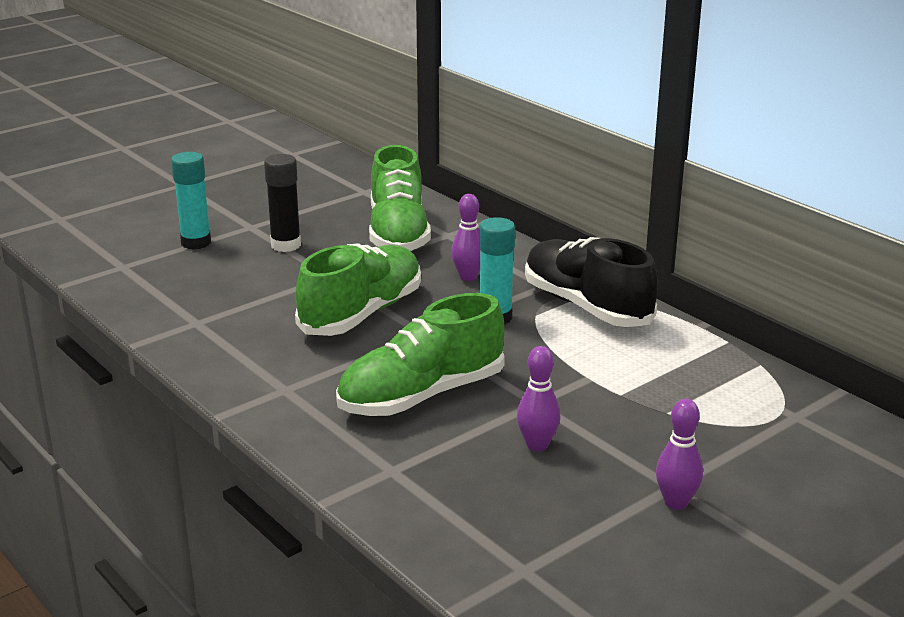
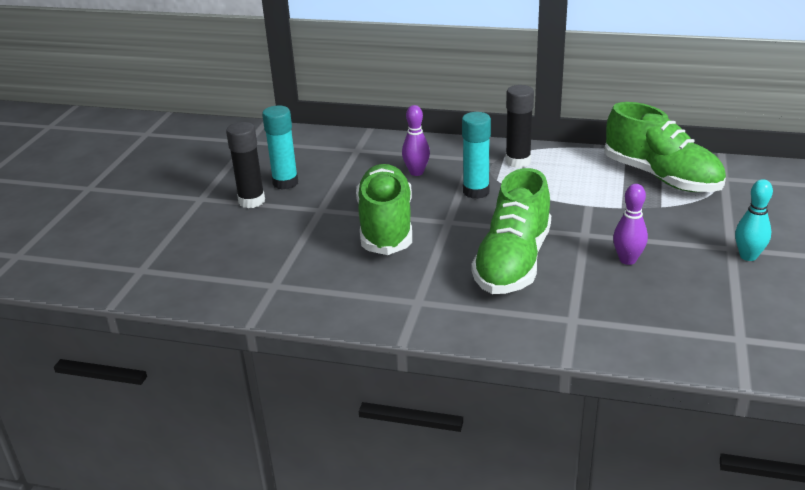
camera: 35 degrees left, 5 degrees up
turquoise glue stick [171,152,211,250] -> turquoise glue stick moved to [262,106,298,190]
green shoe [369,145,431,251] -> green shoe moved to [604,102,726,192]
black shoe [525,237,658,327] -> black glue stick [506,85,534,168]
purple bowling pin [656,399,703,510] -> turquoise bowling pin [735,179,773,261]

